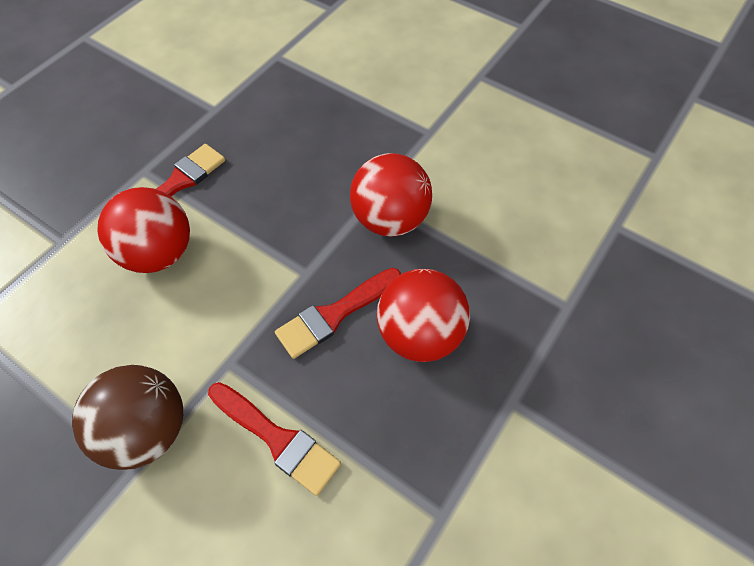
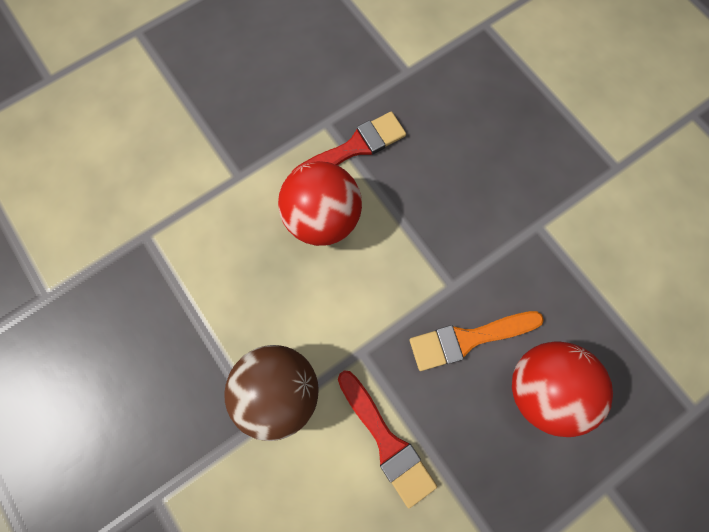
camera: 20 degrees right, 15 degrees up
red brush [275,268,401,359] -> orange brush [410,311,544,371]
red ball [350,153,432,236] -> none

